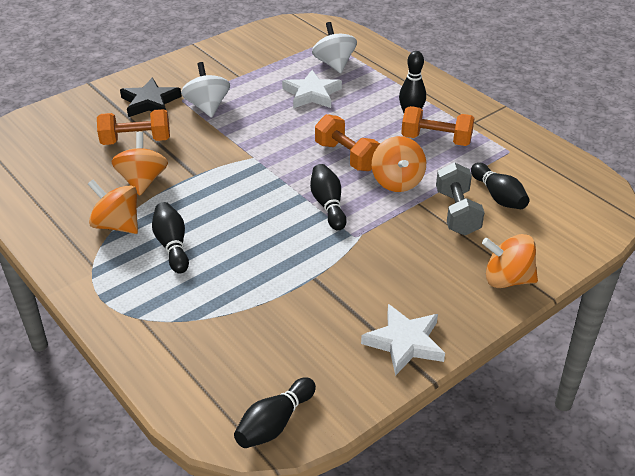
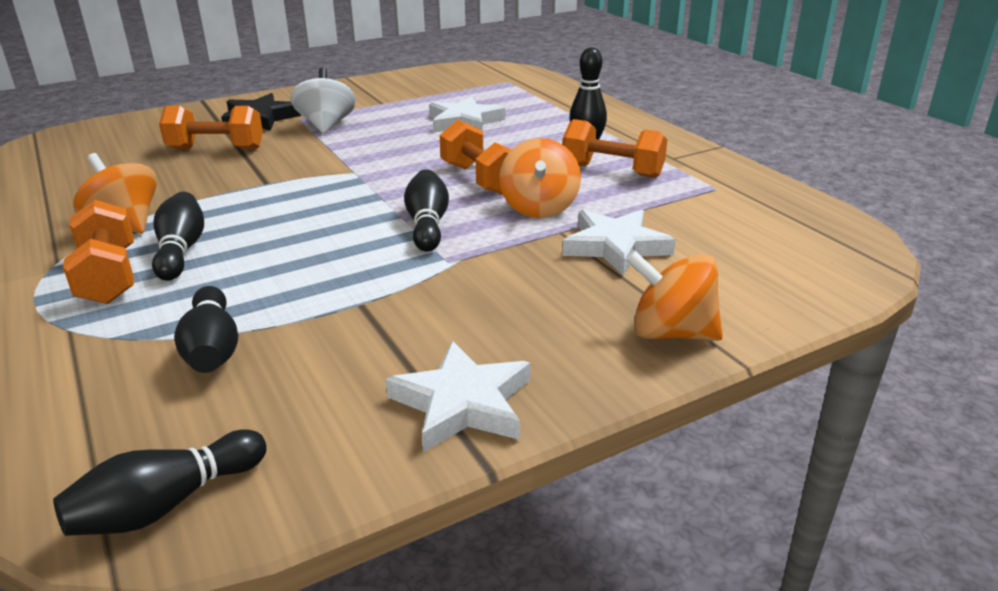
camera: 10 degrees right, 10 degrees down
orange spinning top [111,132,168,195] -> none
white spinning top [312,22,357,73] -> none
grey dumbbell [436,162,485,235] -> white star [562,210,676,275]
black bowling pin [471,163,529,209] -> black bowling pin moved to [174,286,238,373]
none -> orange dumbbell [63,200,134,304]

